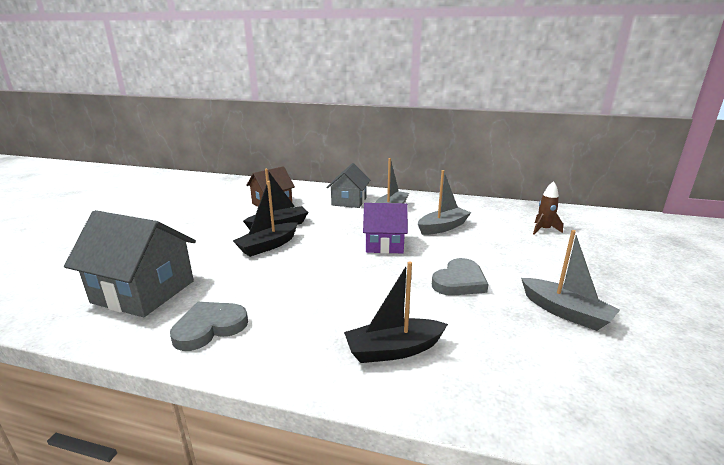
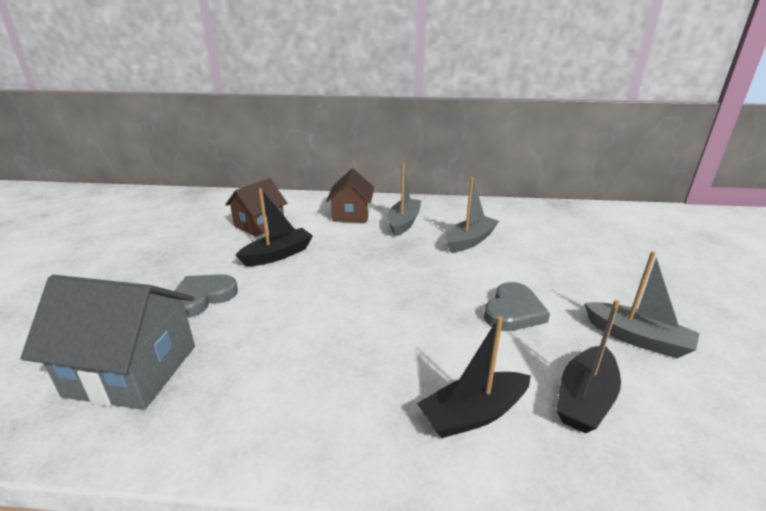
camera: 10 degrees left, 5 degrees up
grey heart [170,302,248,351] -> grey heart moved to [175,274,238,318]
black boat [233,181,298,257] -> black boat moved to [556,300,621,433]
grey house [327,163,370,208] -> brown house [326,169,374,223]
purple house [363,203,408,254] -> none
brown rocket [533,181,563,235] -> none

